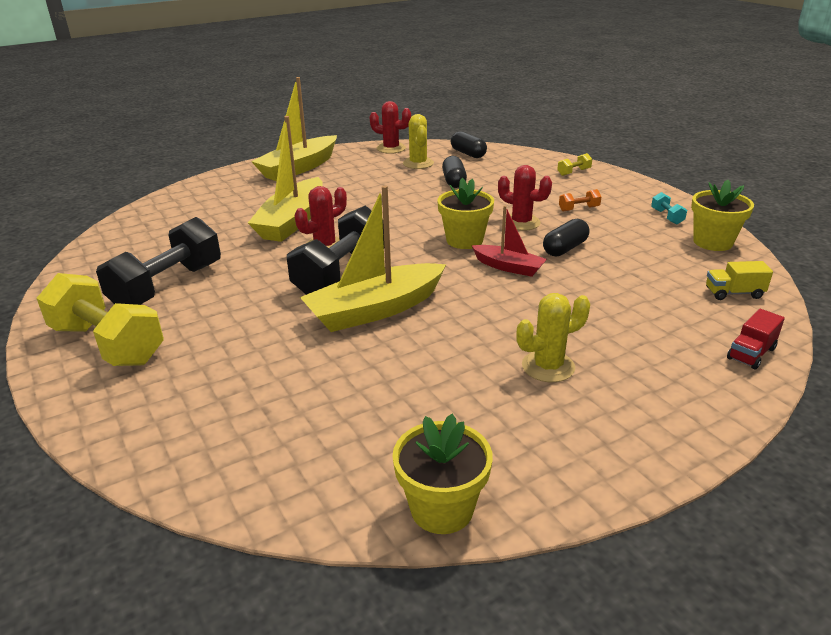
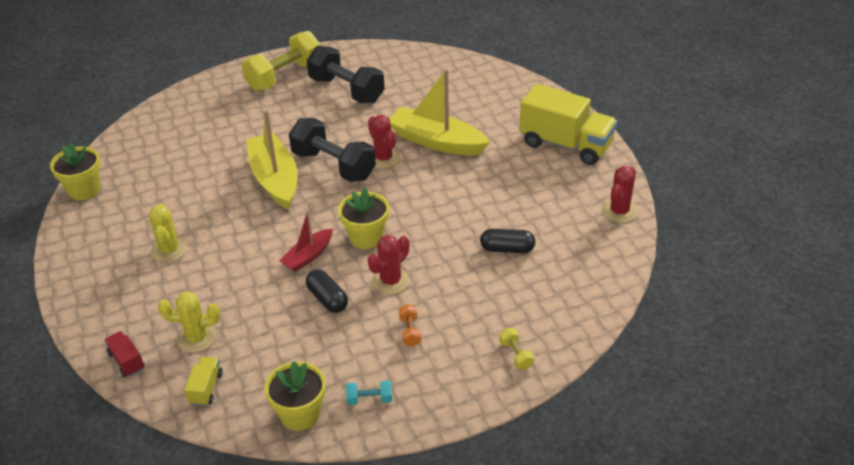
camera: 100 degrees right, 10 degrees up
yellow boat [251,77,337,181] -> yellow truck [519,84,617,165]
yellow cactus [403,114,434,169] -> yellow cactus moved to [158,291,220,353]
black capsule [451,131,487,158] -> none

